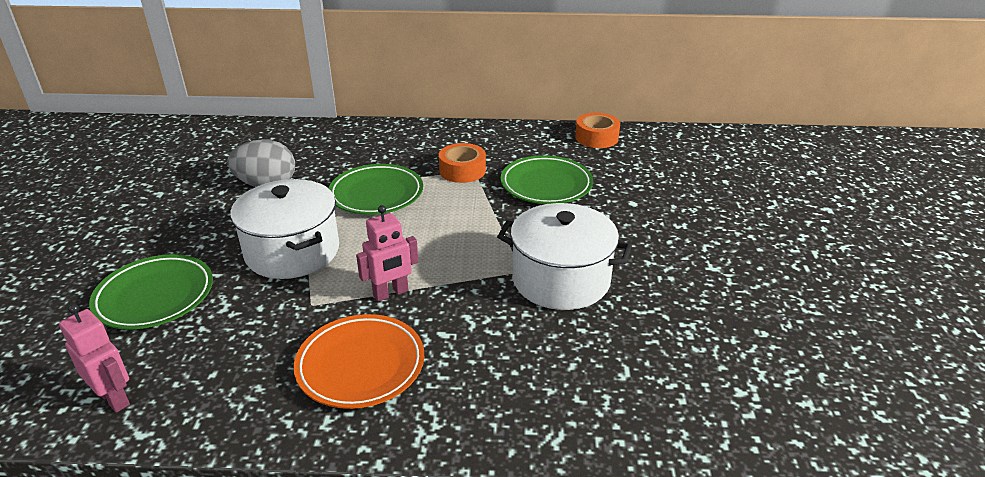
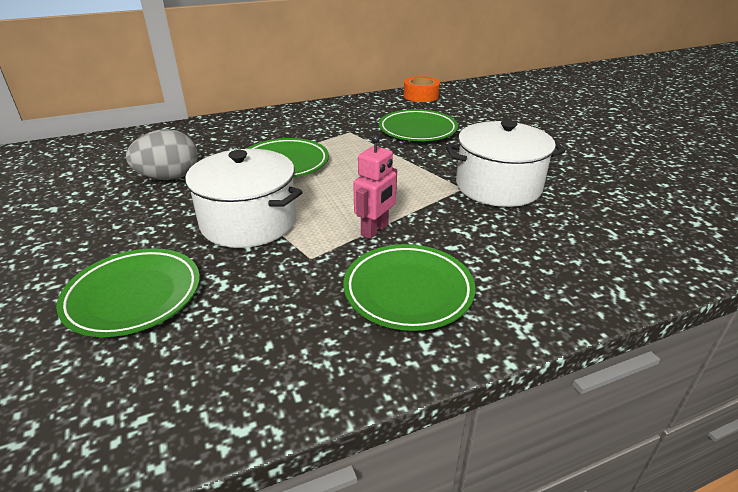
camera: 25 degrees left, 0 degrees up
pink robot [59,304,130,413] -> none
orange plate [294,314,424,409] -> green plate [343,244,476,331]
orange tape [439,143,486,183] -> none

